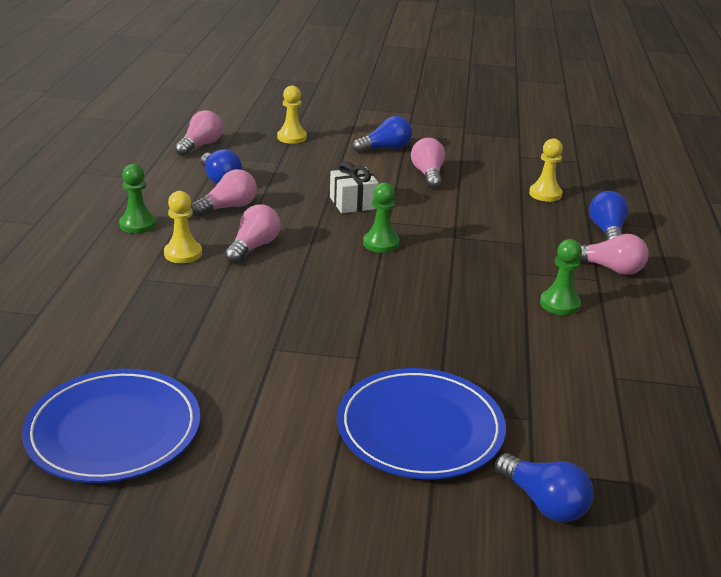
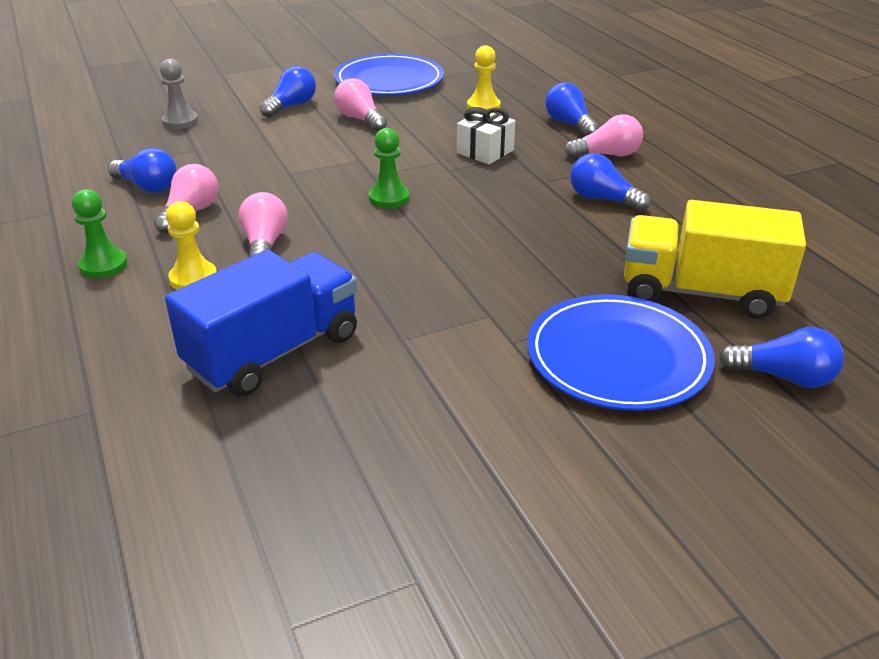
camera: 30 degrees left, 5 degrees up
blue plate [22,369,200,483] -> blue plate moved to [334,54,444,95]
pink light bulb [175,110,223,156] -> none
yellow pawn [277,86,307,144] -> grey pawn [160,59,198,129]
white gift [330,161,379,213] -> white gift moved to [457,107,515,164]
green pawn [540,239,582,315] -> blue light bulb [570,153,650,211]
none -> blue truck [165,250,357,397]
none -> yellow truck [624,200,806,319]

